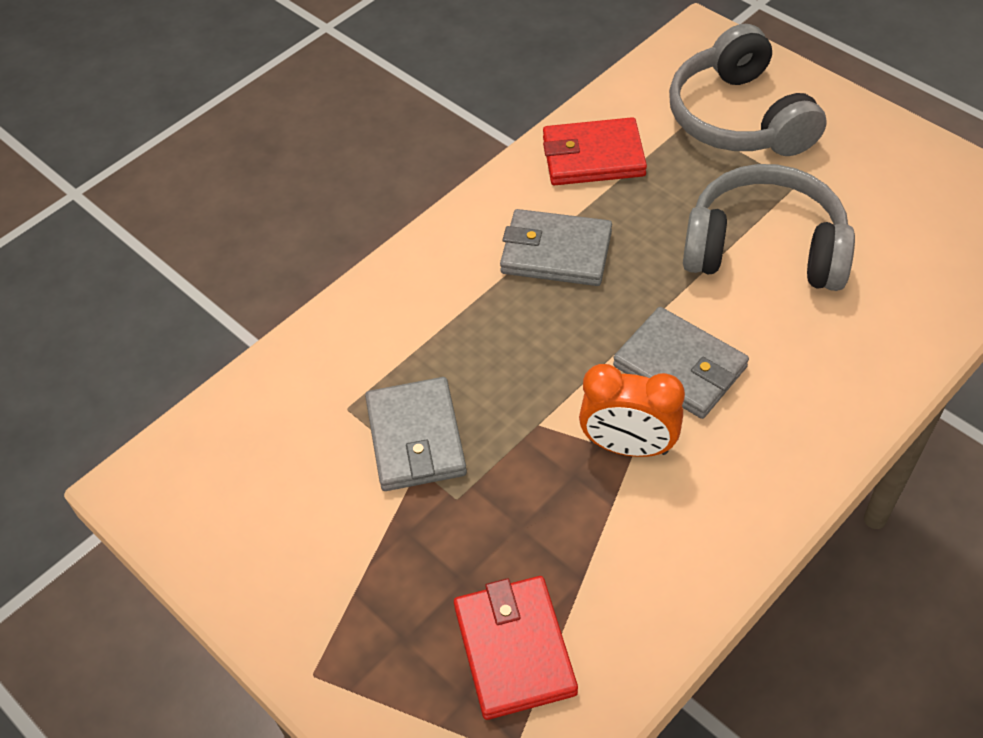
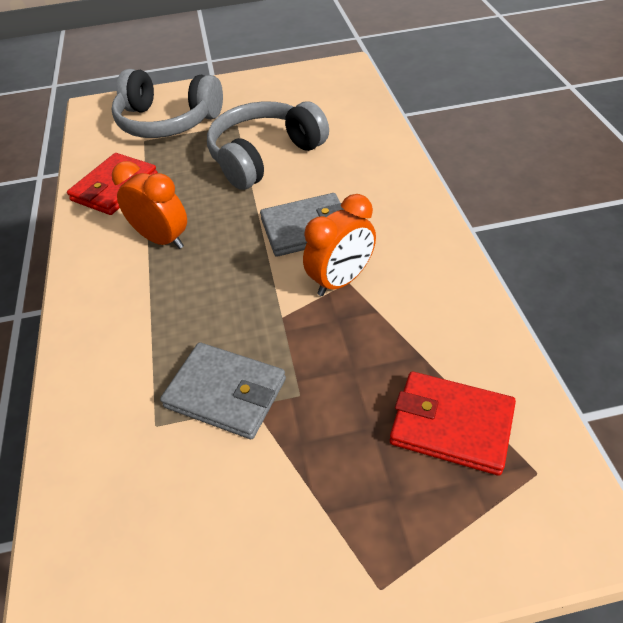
camera: 55 degrees left, 5 degrees down
grey wallet [500,209,612,286] -> orange clock [112,161,187,249]

